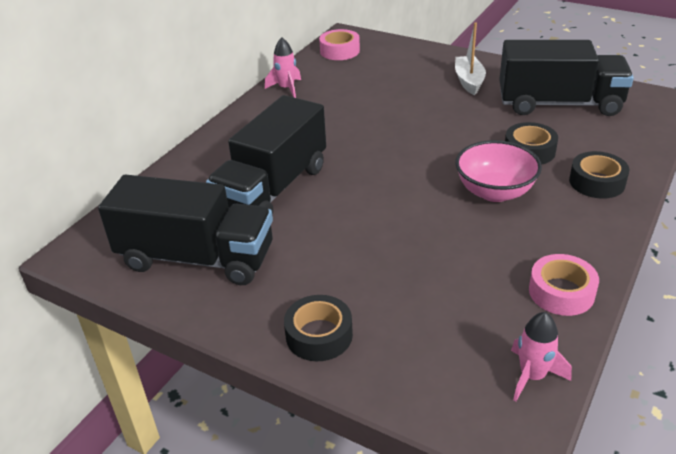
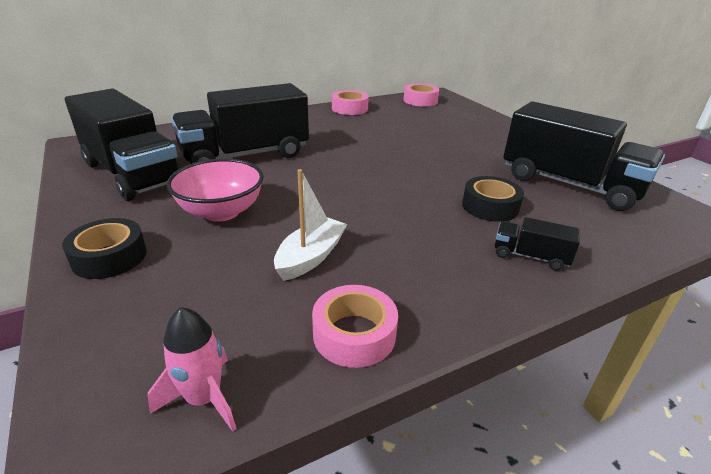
camera: 30 degrees right, 5 degrees down
pink rocket [265,38,301,98] -> pink tape [332,90,369,115]
white boat [455,22,486,95] -> white boat moved to [274,169,347,281]
pink bowl [455,140,542,202] -> pink bowl moved to [167,159,264,222]
black tape [569,151,629,199] -> black truck [495,217,580,271]

